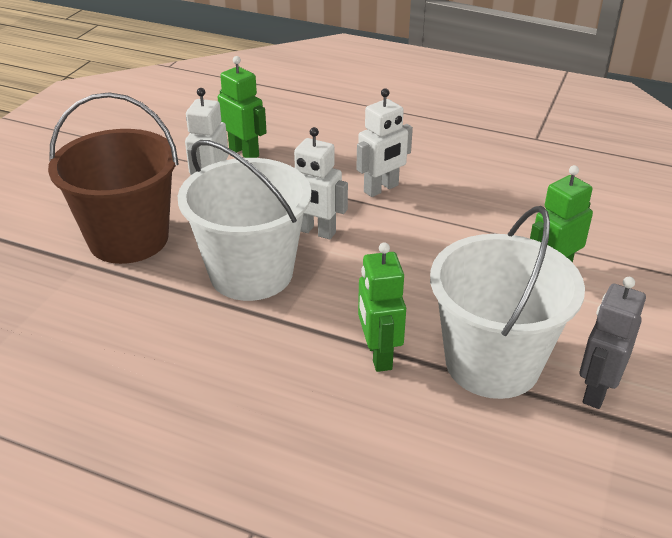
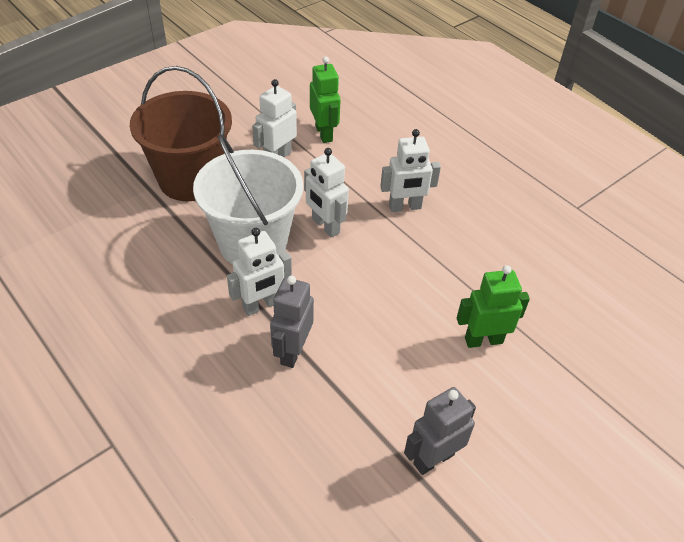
camera: 25 degrees right, 10 degrees up
green robot [358,242,406,372] -> grey robot [270,276,314,368]
white bucket [430,206,585,399] -> none
none -> white robot [227,228,292,316]

